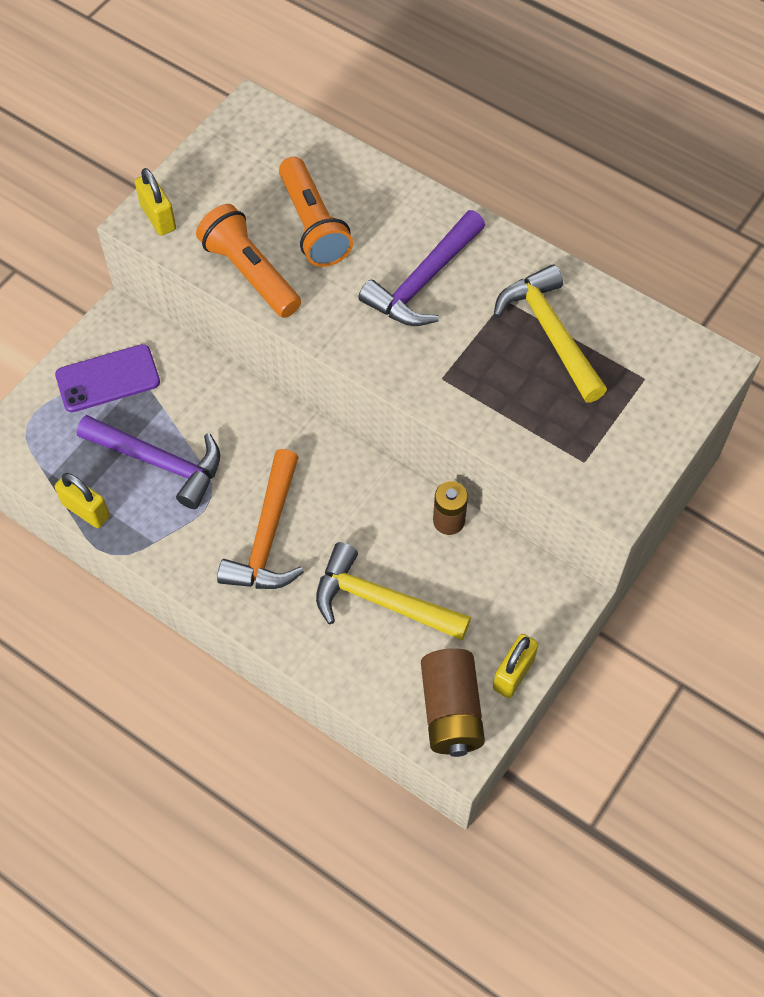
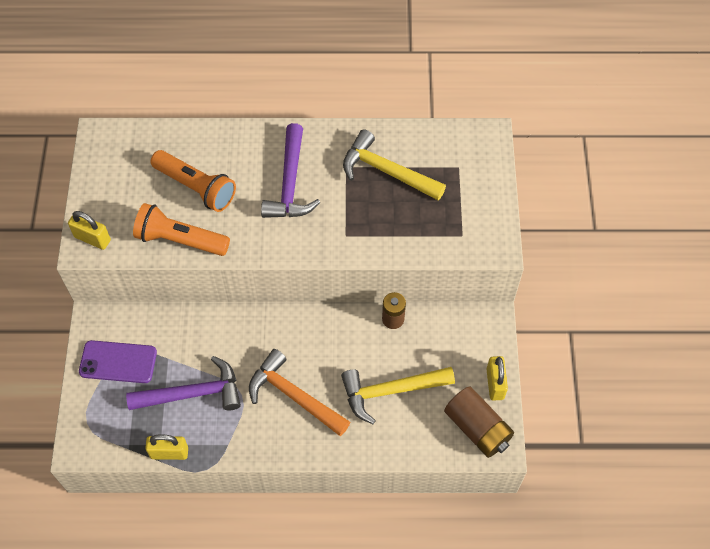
camera: 35 degrees left, 0 degrees up
purple phone [55,344,160,412] -> purple phone turned 60 degrees clockwise [79,340,157,383]
orange hammer [217,449,304,589] -> orange hammer turned 150 degrees clockwise [249,349,350,436]

